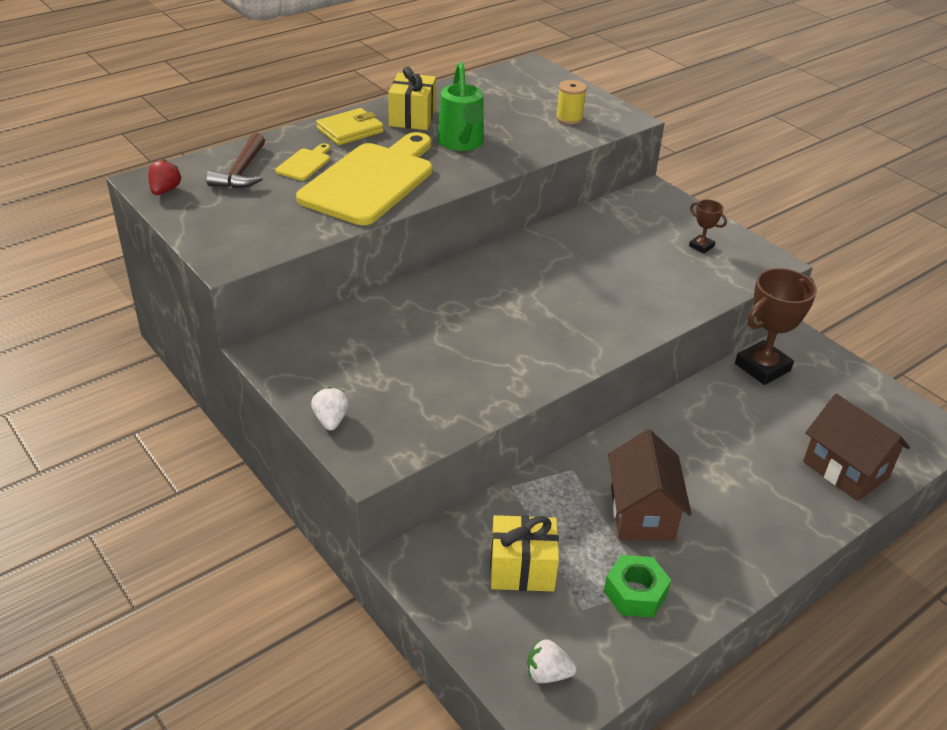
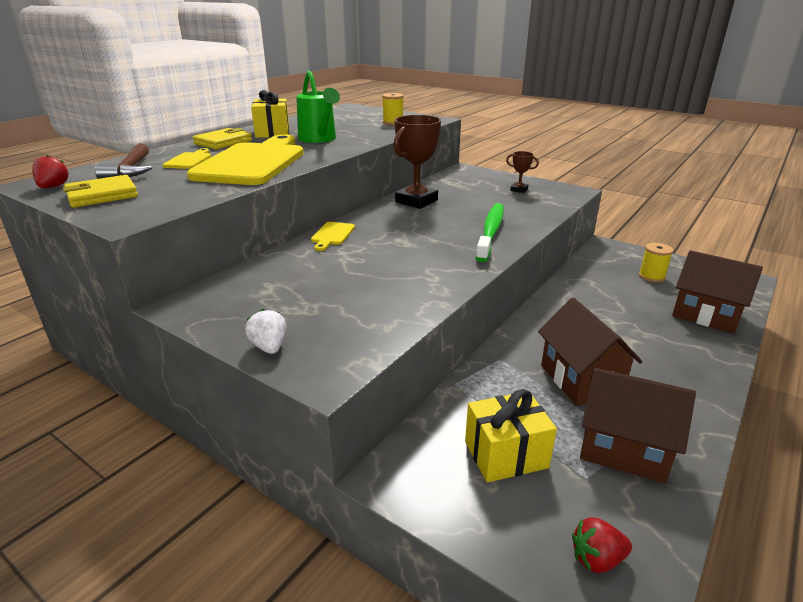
camera: 15 degrees left, 10 degrees down
white strawberry [527,639,577,683] -> red strawberry [572,517,632,573]
green nut [604,555,671,618] -> brown house [580,368,696,483]
brown trophy [735,268,817,385] -> brown trophy moved to [394,115,441,209]
none -> yellow wallet [63,175,138,208]
none -> yellow cutting board [311,222,355,251]
none -> green toothbrush [476,203,504,262]
none -> yellow spool [639,243,673,282]

